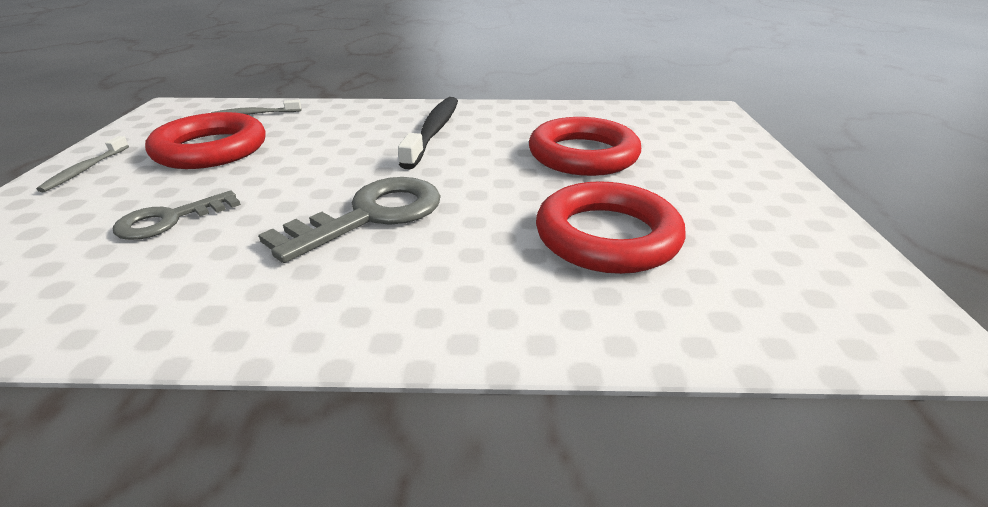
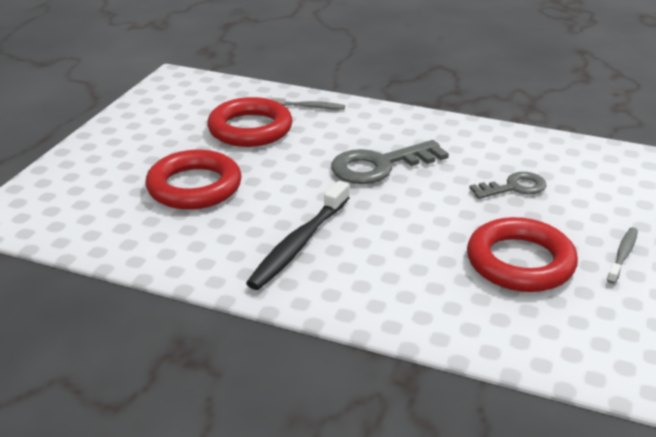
camera: 160 degrees left, 0 degrees up
grey toothbrush [211,100,301,115] -> grey toothbrush moved to [272,95,345,109]

